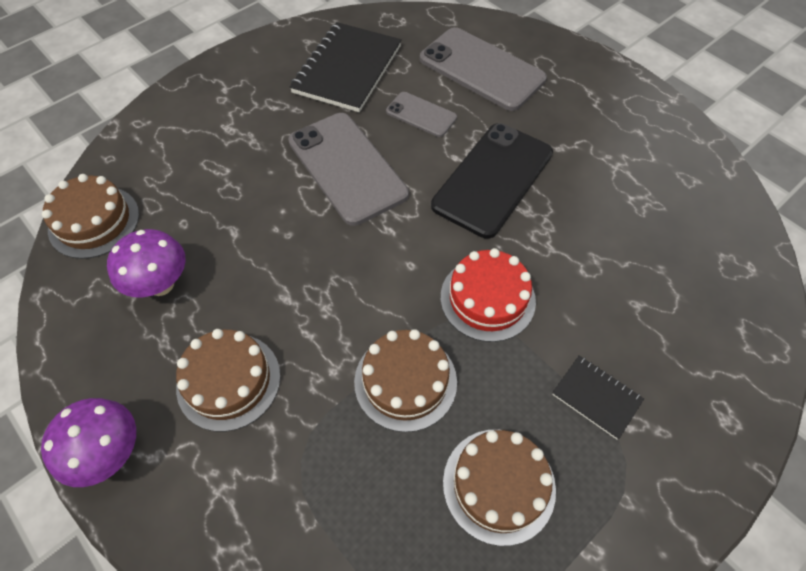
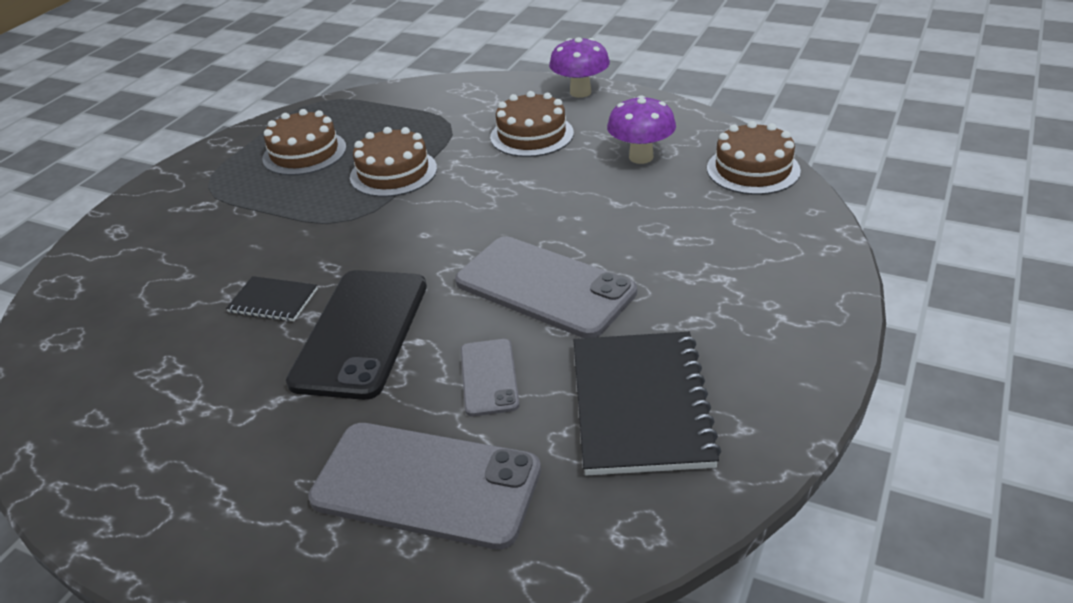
camera: 160 degrees right, 20 degrees down
grey phone [386,92,457,137] -> grey phone turned 75 degrees clockwise [461,339,520,416]
red cake [441,248,536,342] -> none
black notebook [552,356,644,440] -> black notebook moved to [226,276,318,321]

